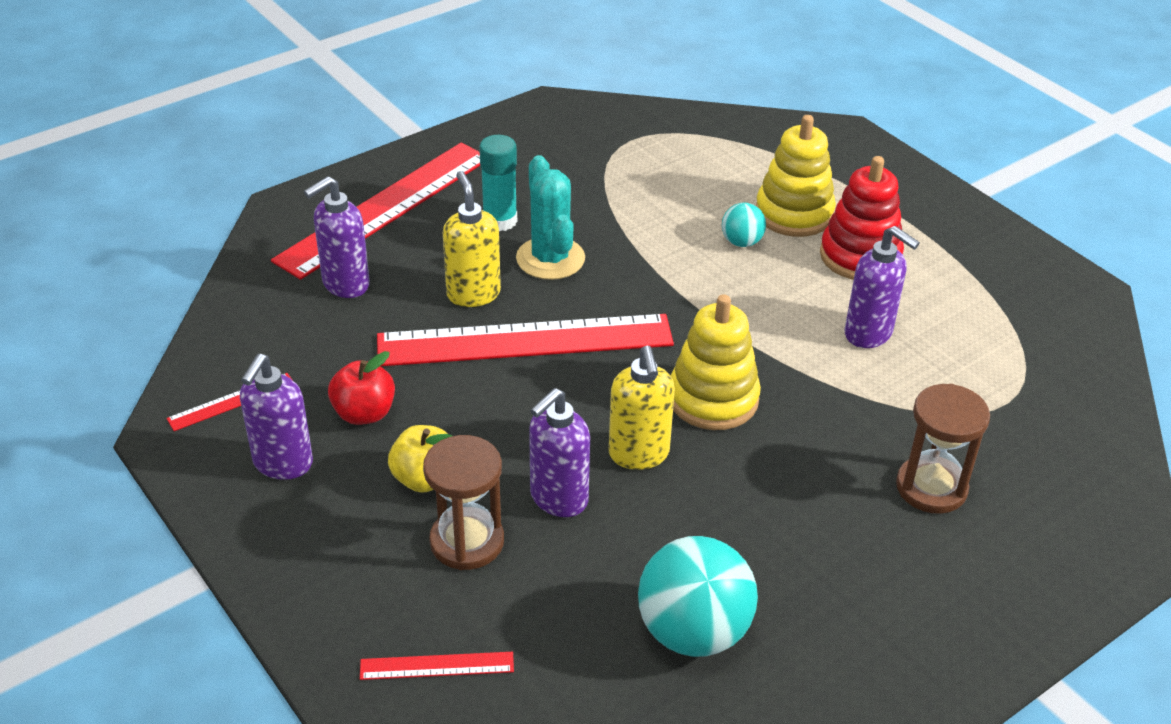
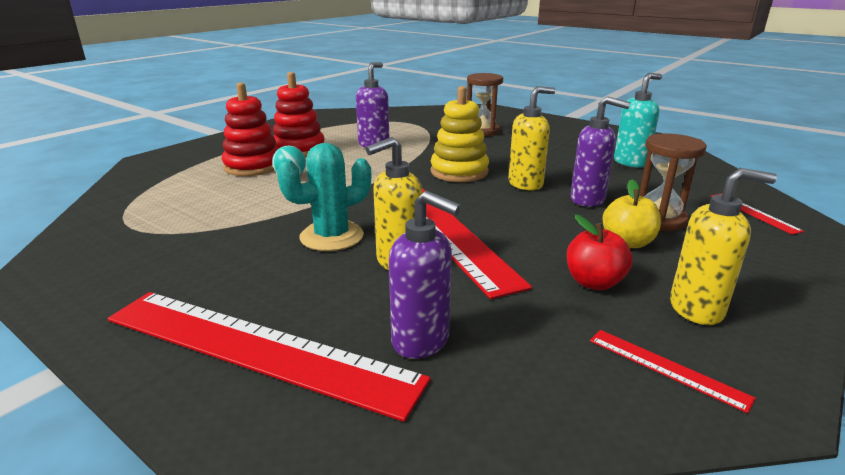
camera: 105 degrees left, 15 degrees down
purple soap dispenser [240,354,313,480] -> yellow soap dispenser [670,168,777,325]
turquoise glue stick [479,135,517,231] -> none
turquoise ball [638,536,758,657] -> turquoise soap dispenser [614,73,662,167]
yellow stacking toy [756,115,836,237] -> red stacking toy [222,83,279,176]

